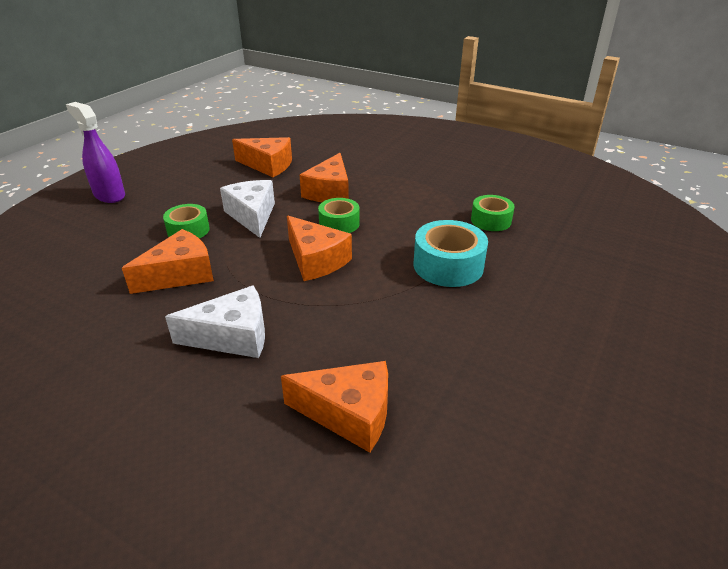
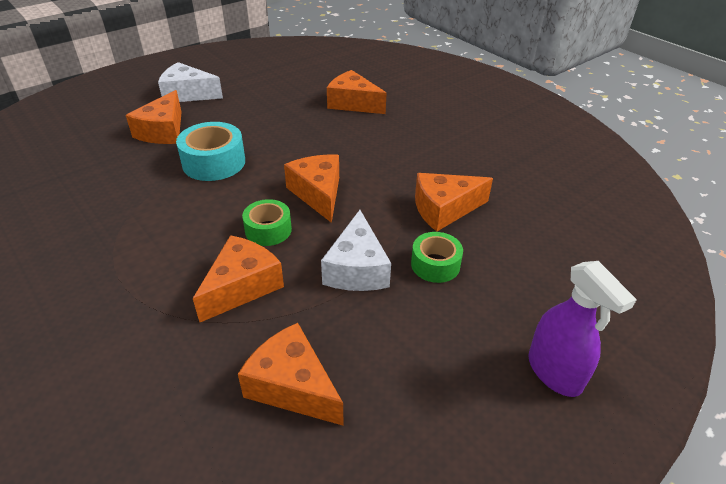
camera: 160 degrees left, 5 degrees up
white cheese [165,286,265,358] -> white cheese moved to [158,62,223,102]
green tape [471,195,515,231] -> none
none -> orange cheese [126,90,182,144]

